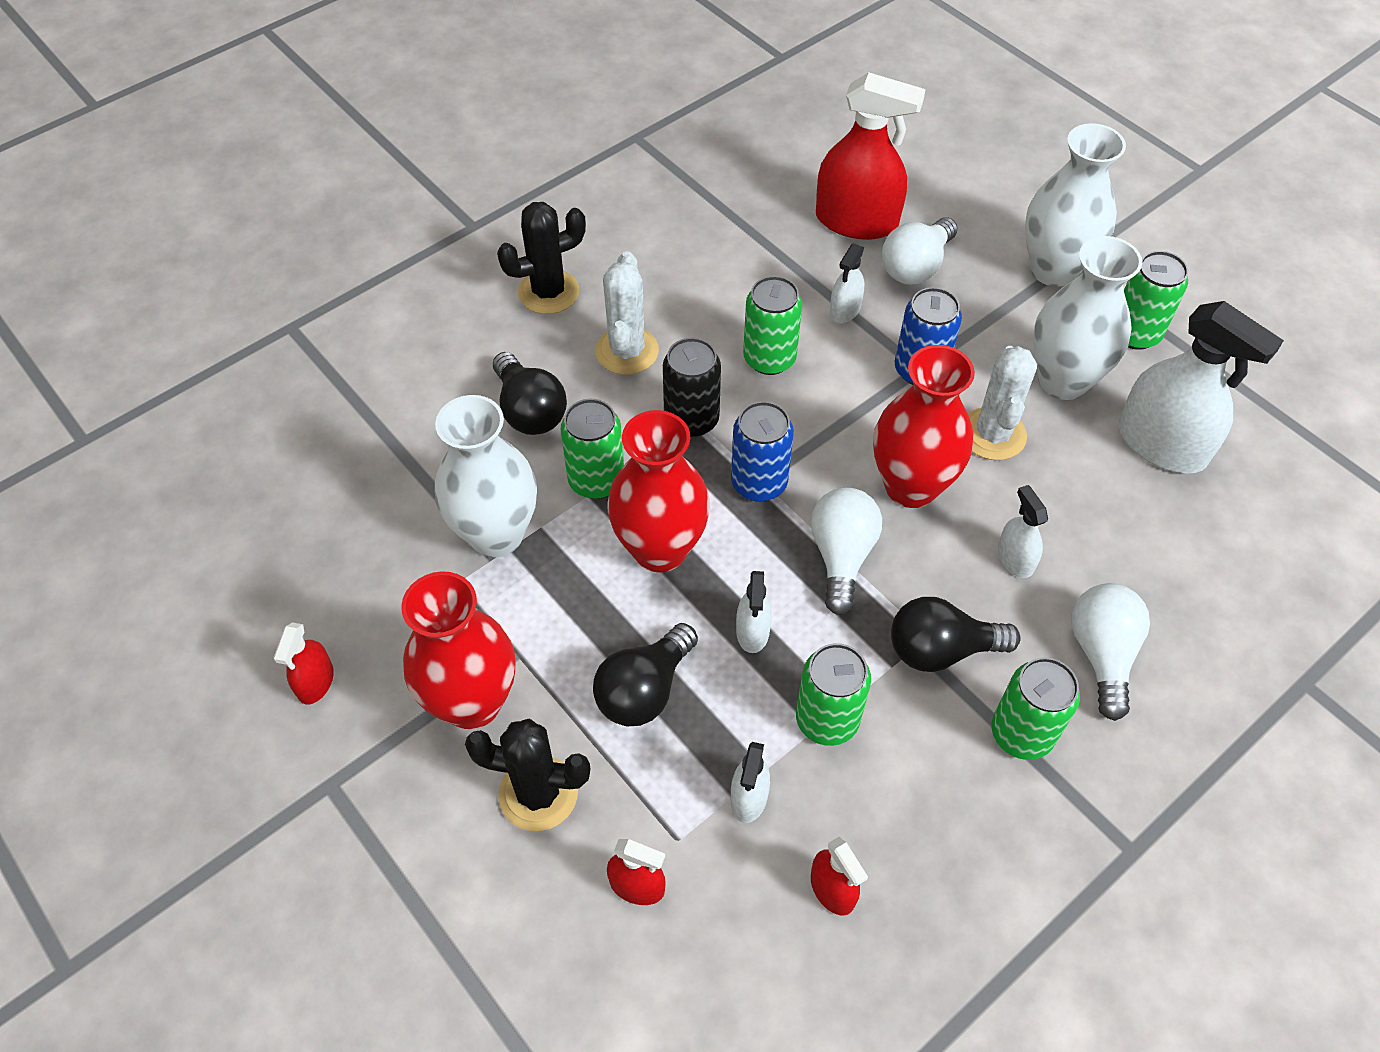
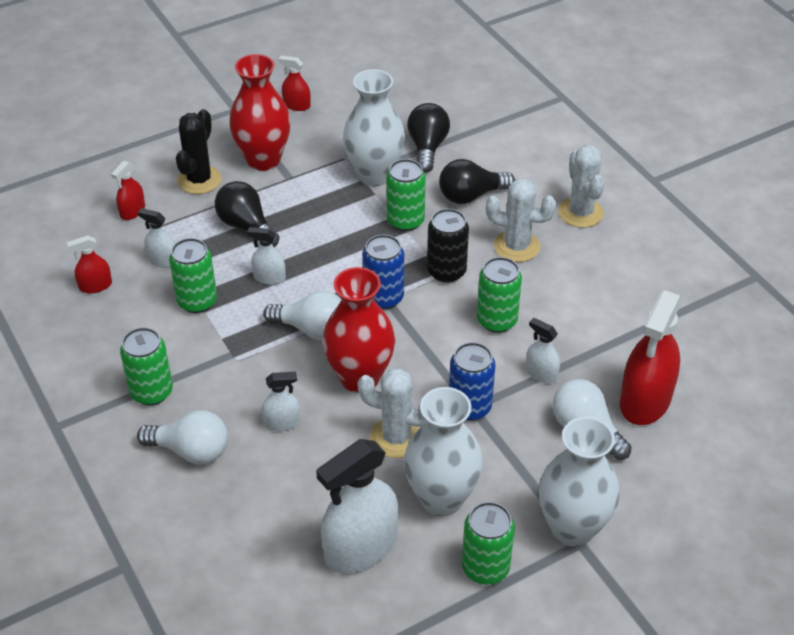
camera: 100 degrees right, 10 degrees down
black cactus [497,202,586,314] -> white cactus [558,145,604,228]
red vase [607,410,710,572] -> none
black light bulb [891,597,1021,672] -> black light bulb moved to [407,103,450,173]

